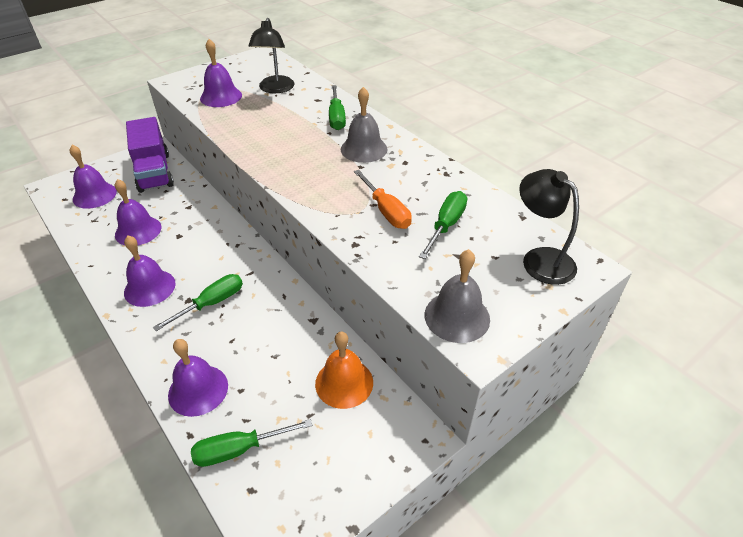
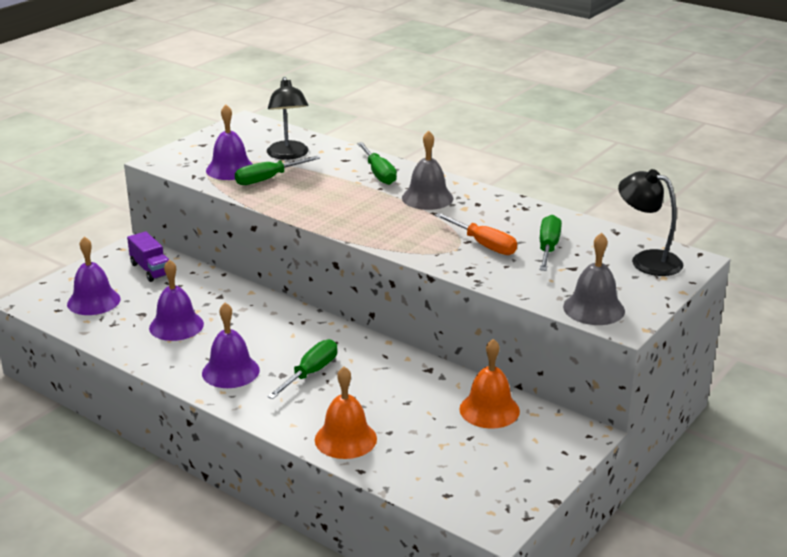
camera: 15 degrees left, 15 degrees down
purple truck [126,117,174,193] -> purple truck [127,231,169,282], size x0.58
purple bell [168,339,228,417] -> orange bell [315,367,377,459]
green screwdriver [191,419,312,467] -> green screwdriver moved to [235,156,320,185]

